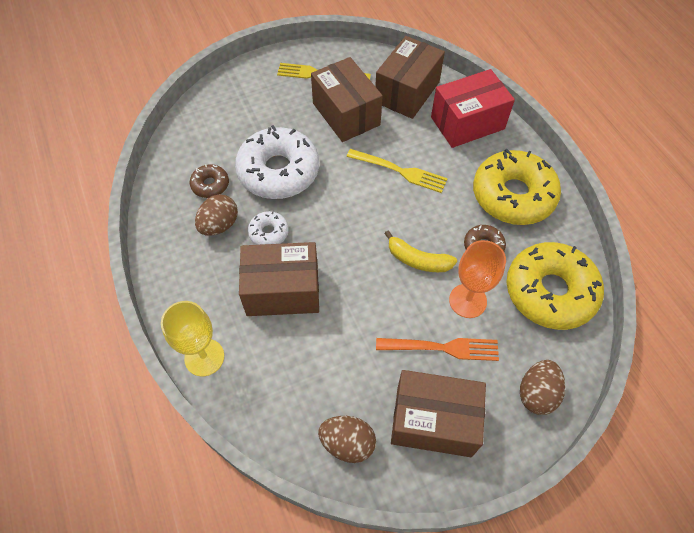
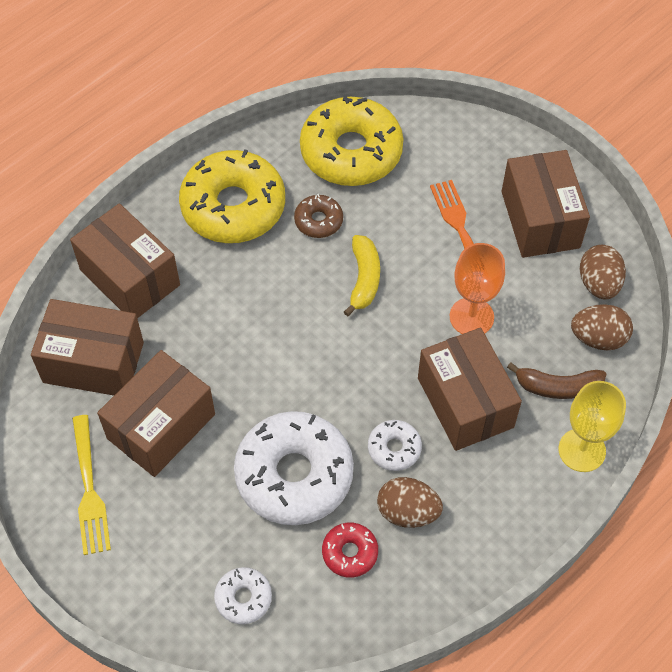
camera: 110 degrees left, 0 degrees up
brown donut [190,164,229,198] -> red donut [322,523,378,578]
yellow fork [347,149,448,193] -> none
red box [431,69,515,148] -> brown box [70,203,180,318]
orange goblet [449,240,506,318] -> orange goblet moved to [450,243,505,334]
brown egg [520,360,565,415] -> brown egg moved to [571,304,633,351]
none -> white donut [214,567,272,624]
none -> brown banana [507,362,606,399]

